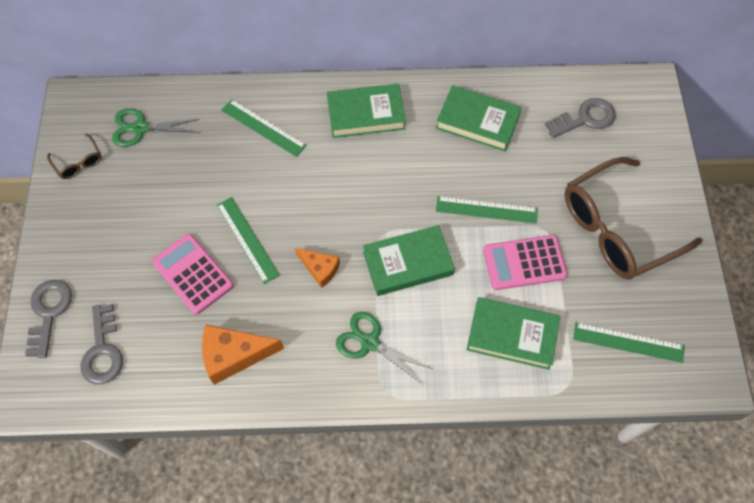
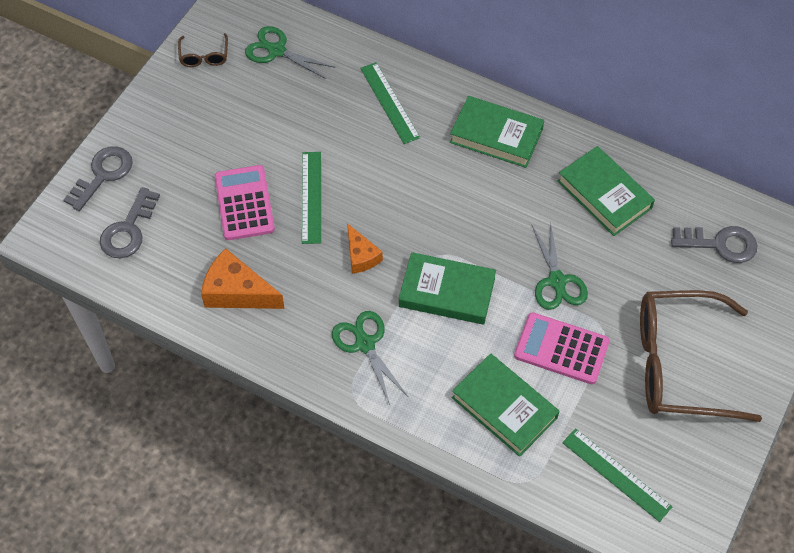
camera: 30 degrees right, 5 degrees down
green ruler [436,196,538,224] -> green scissors [531,221,588,310]

